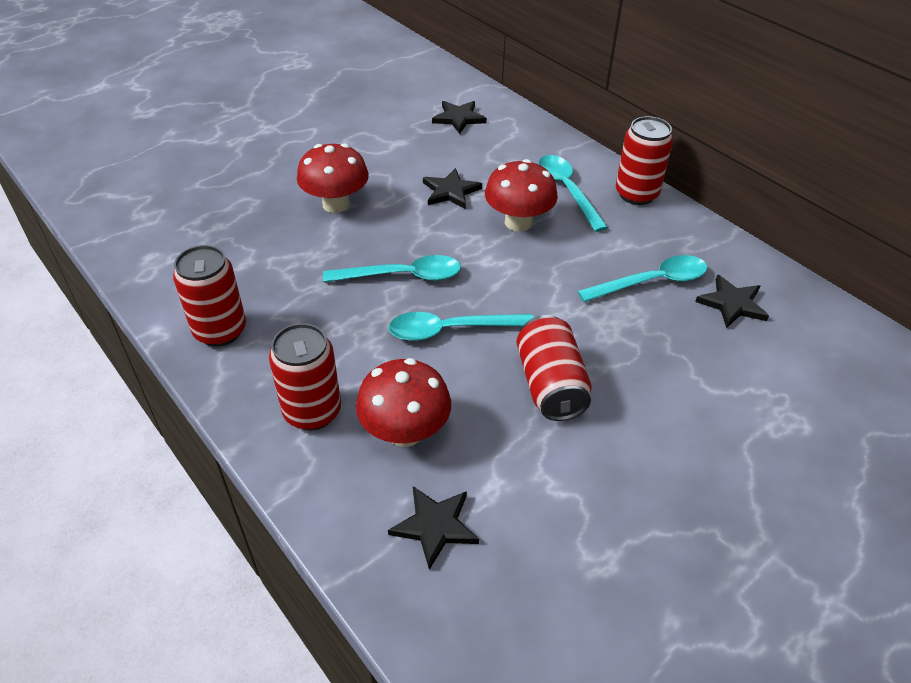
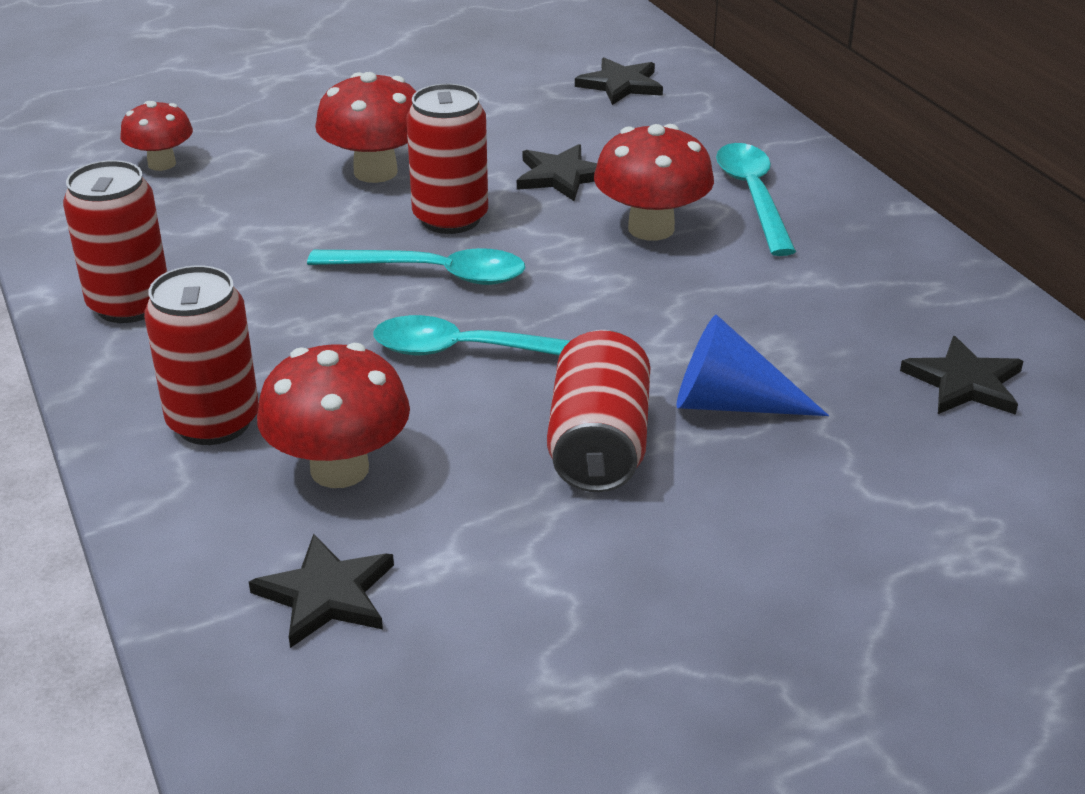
camera: 15 degrees right, 10 degrees down
turquoise spoon [578,255,707,302] -> none
red can [616,116,673,205] -> red can moved to [406,84,488,234]
none -> red mushroom [120,101,193,171]
none -> blue cone [676,315,829,416]

